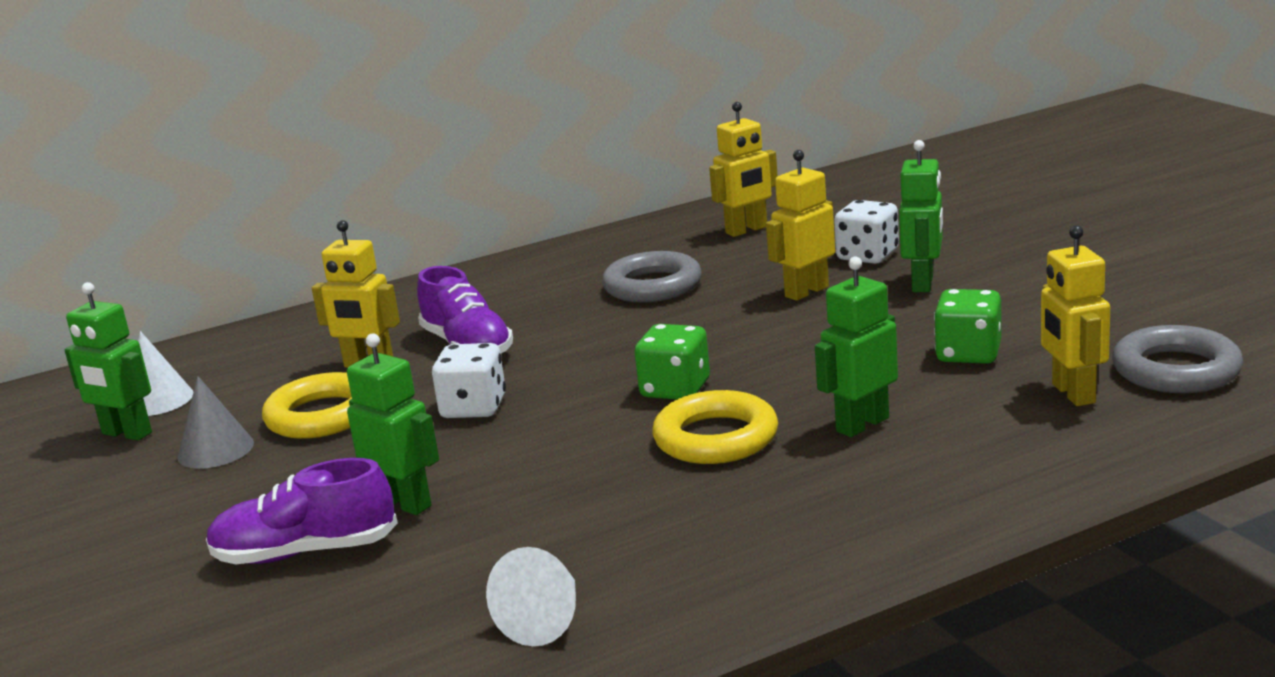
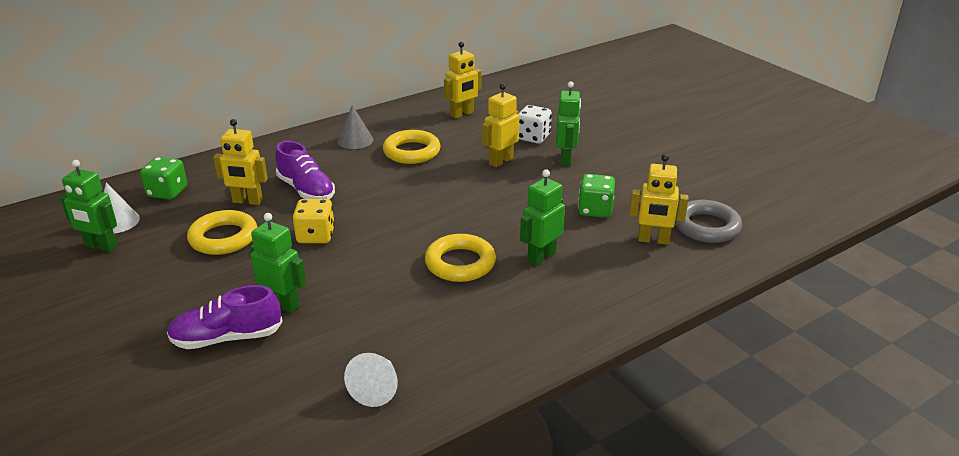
camera: 10 degrees left, 10 degrees up
grey cone [177,376,254,469] -> grey cone moved to [338,105,373,149]
white dice [432,343,506,418] -> yellow dice [293,199,335,243]
grey ring [602,251,702,303] -> yellow ring [383,130,441,164]
green dice [635,324,710,400] -> green dice moved to [140,157,187,200]
yellow robot [1041,225,1110,406] -> yellow robot turned 60 degrees counterclockwise [629,154,688,245]

